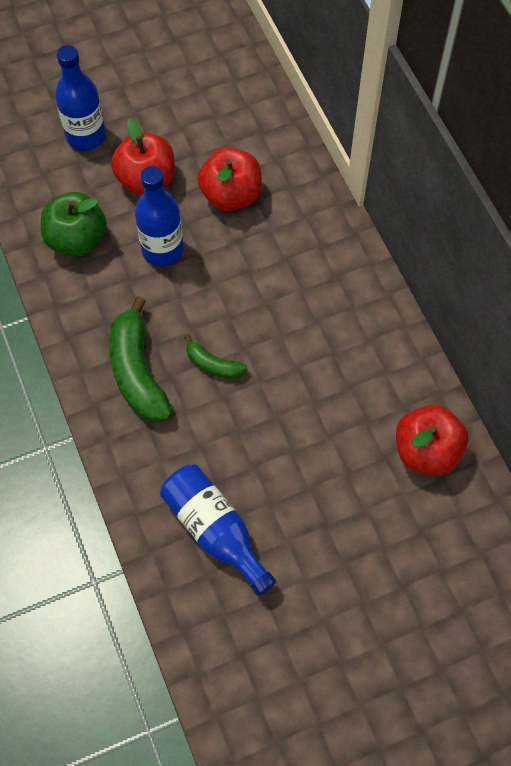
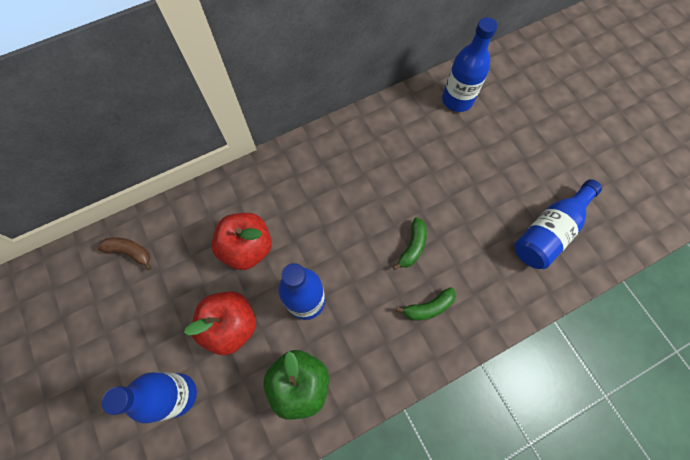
camera: 95 degrees left, 5 degrees up
green banana [109,296,172,422] -> green banana [396,288,456,321], size x0.53
red apple [396,405,468,476] -> blue bottle [442,17,497,112]
none -> brown banana [97,237,151,270]

